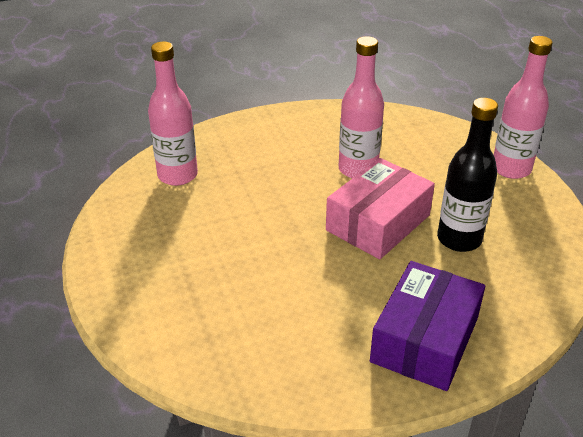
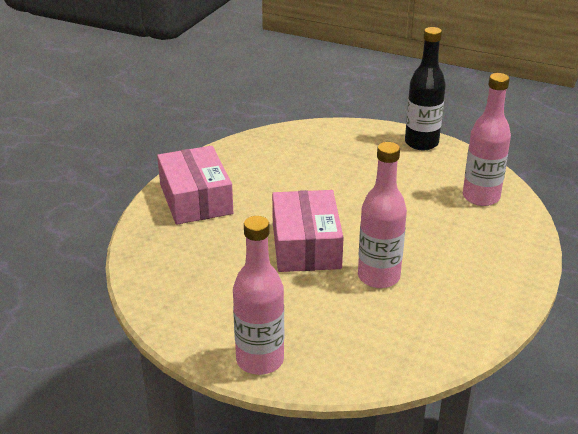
camera: 135 degrees right, 5 degrees down
purple box [370,261,485,391] -> pink box [157,146,233,225]
black bottle [437,98,498,252] -> black bottle moved to [405,27,446,150]

